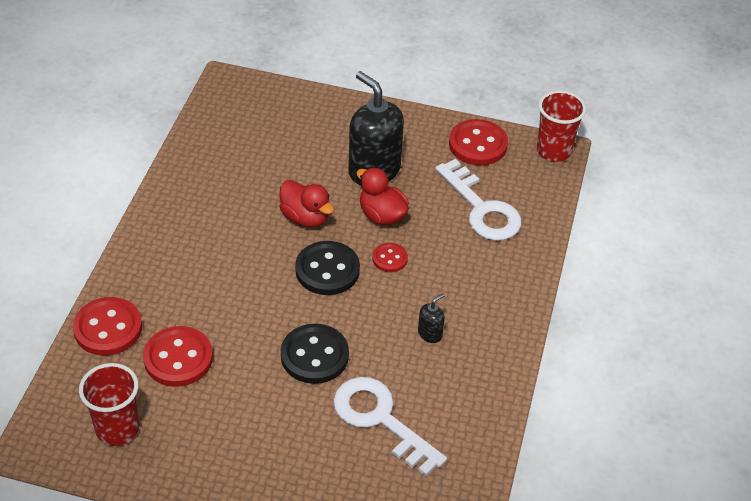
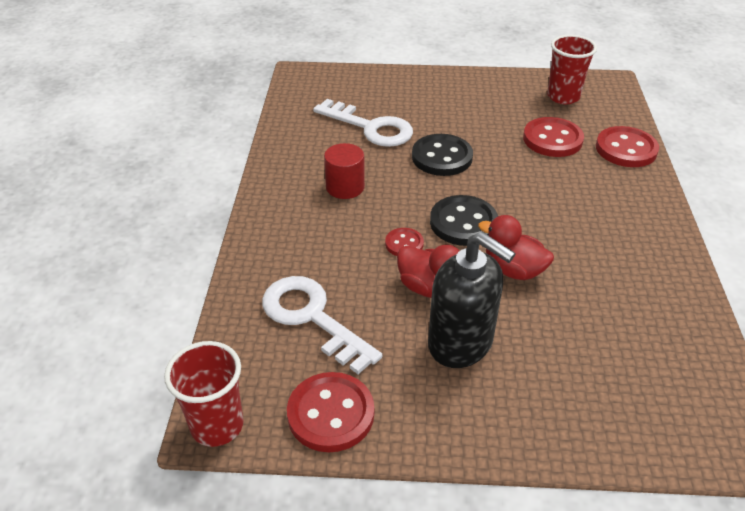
camera: 170 degrees right, 5 degrees down
black soap dispenser [418,293,445,343] -> red cylinder [324,143,365,199]

